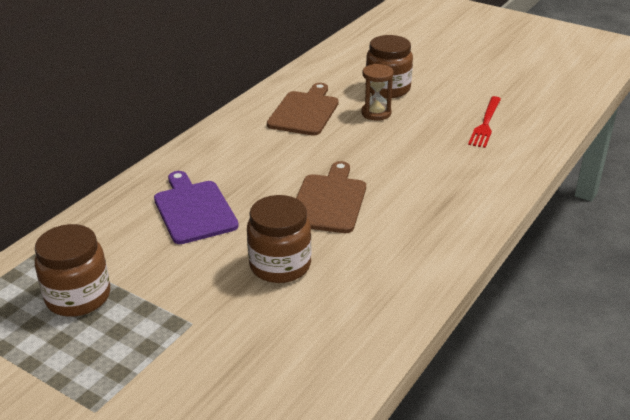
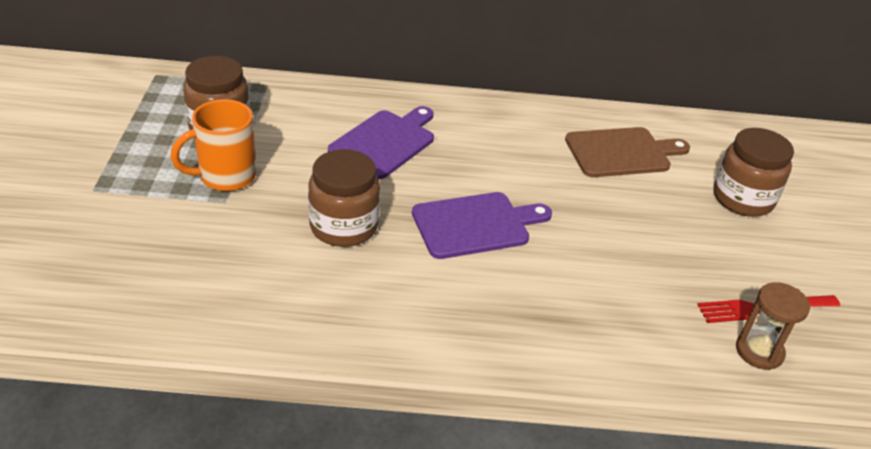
camera: 55 degrees right, 5 degrees up
brown cutting board [296,161,366,233] -> purple cutting board [412,192,552,259]
brown hourglass [361,64,394,121] -> brown hourglass moved to [736,282,810,370]
none -> orange mug [170,99,256,191]

